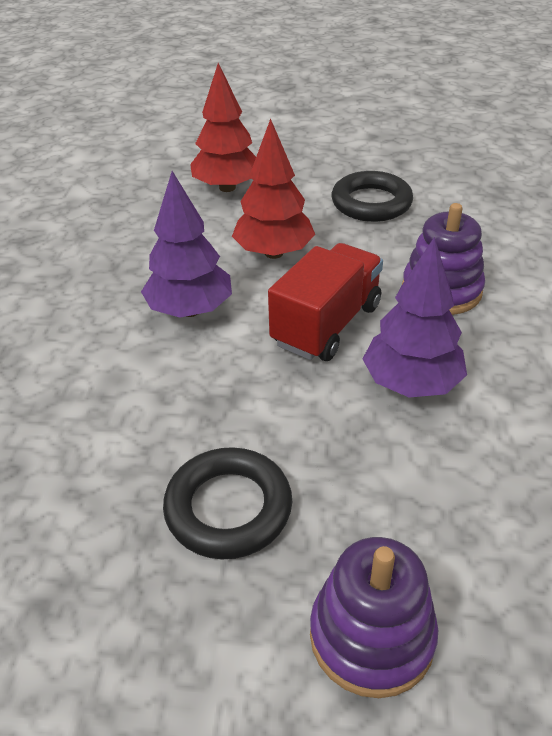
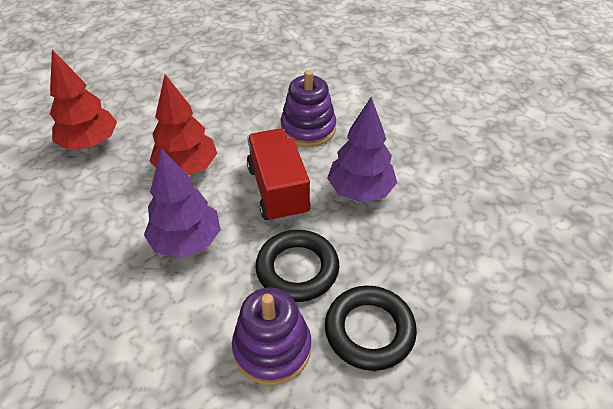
camera: 50 degrees left, 5 degrees up
purple stacking toy [310,537,438,698] -> purple stacking toy moved to [232,288,311,385]
black ring [332,171,413,222] -> black ring moved to [255,230,339,302]

